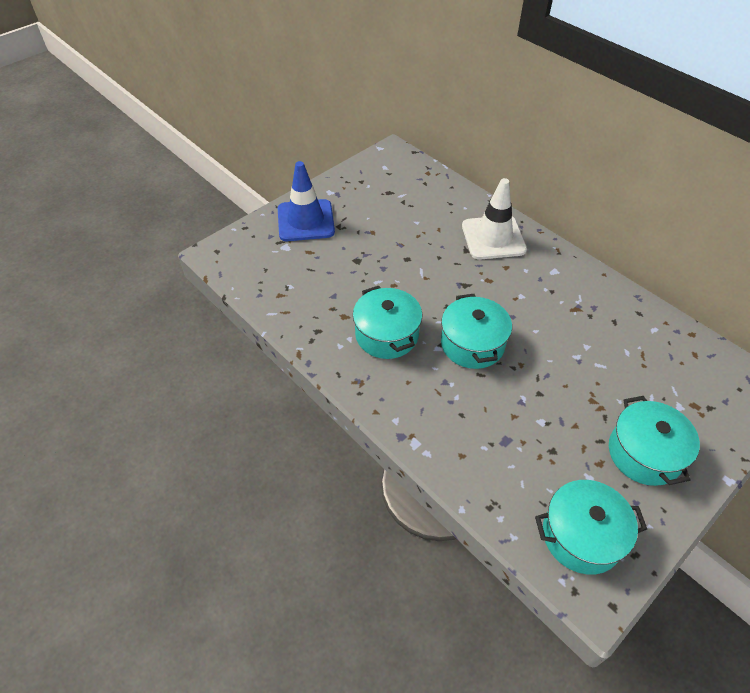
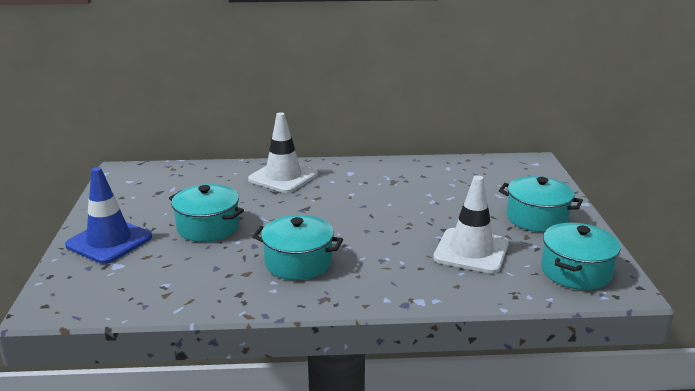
camera: 50 degrees left, 25 degrees down
turquoise pot [441,294,512,369] -> turquoise pot moved to [169,184,244,242]
none -> white traffic cone [433,175,509,274]

